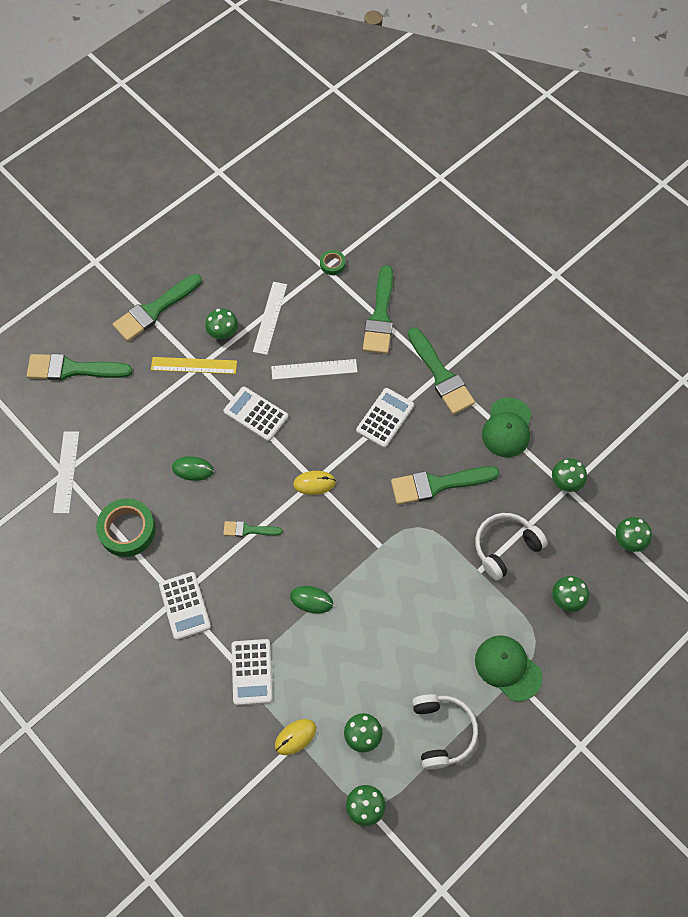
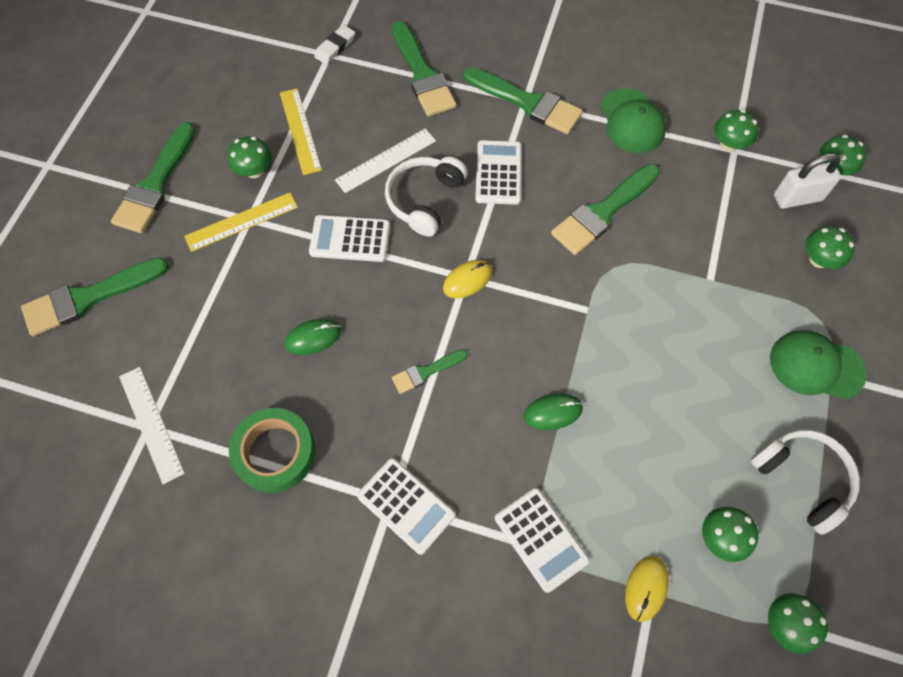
camera: 30 degrees left, 0 degrees up
white ruler [253,282,287,355] -> yellow ruler [280,88,322,175]
green tape [320,250,345,275] -> white eraser [314,25,355,65]
white headphones [475,513,548,581] -> white headphones moved to [385,157,468,237]
none -> white padlock [774,153,841,209]

